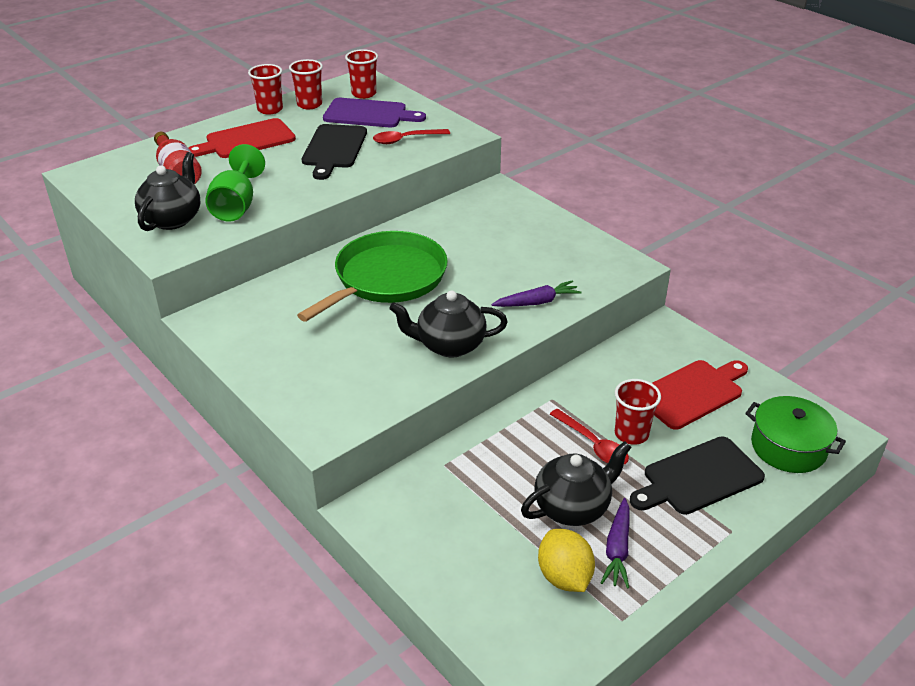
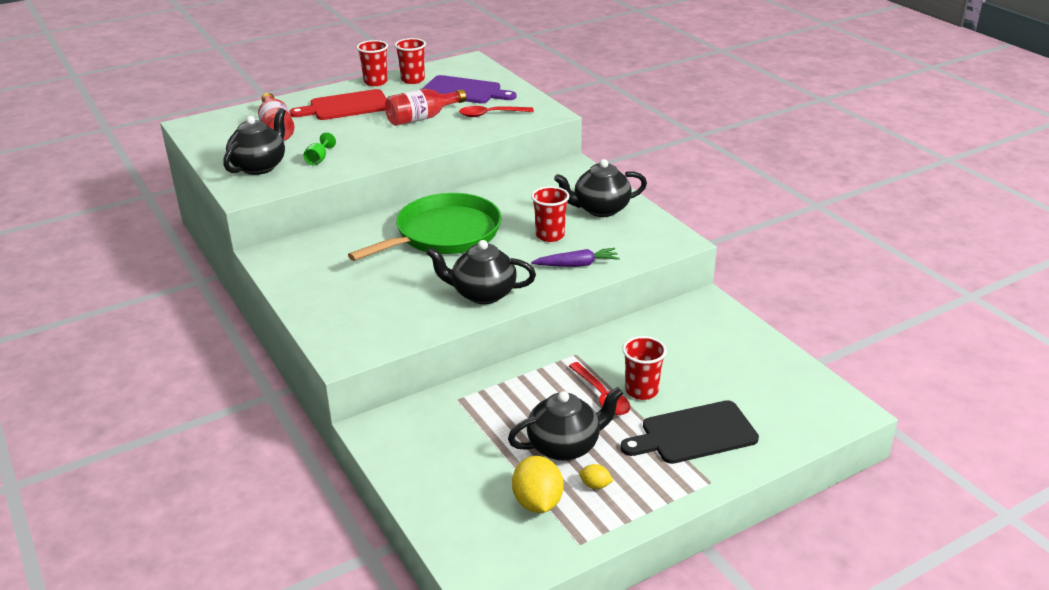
camera: 10 degrees right, 5 degrees down
green goblet [205,144,265,222] -> green goblet [303,132,336,165], size x0.50
black cutting board [302,124,367,180] -> red bottle [385,89,466,126]
red cup [345,49,378,99] -> red cup moved to [531,186,569,242]
purple carrot [601,498,630,589] -> yellow lemon [579,464,614,489]
red cutting board [652,360,748,430] -> none
green pot [745,396,846,473] -> none
none -> black teapot [554,159,647,217]

